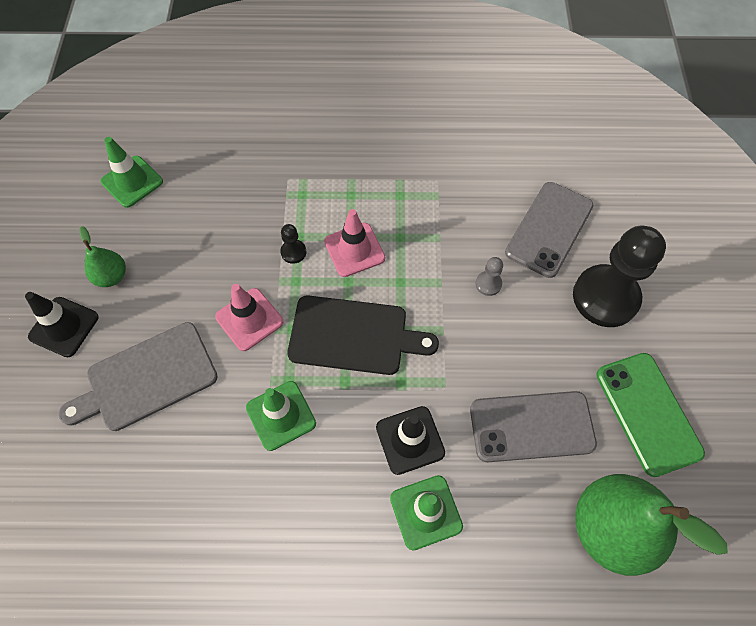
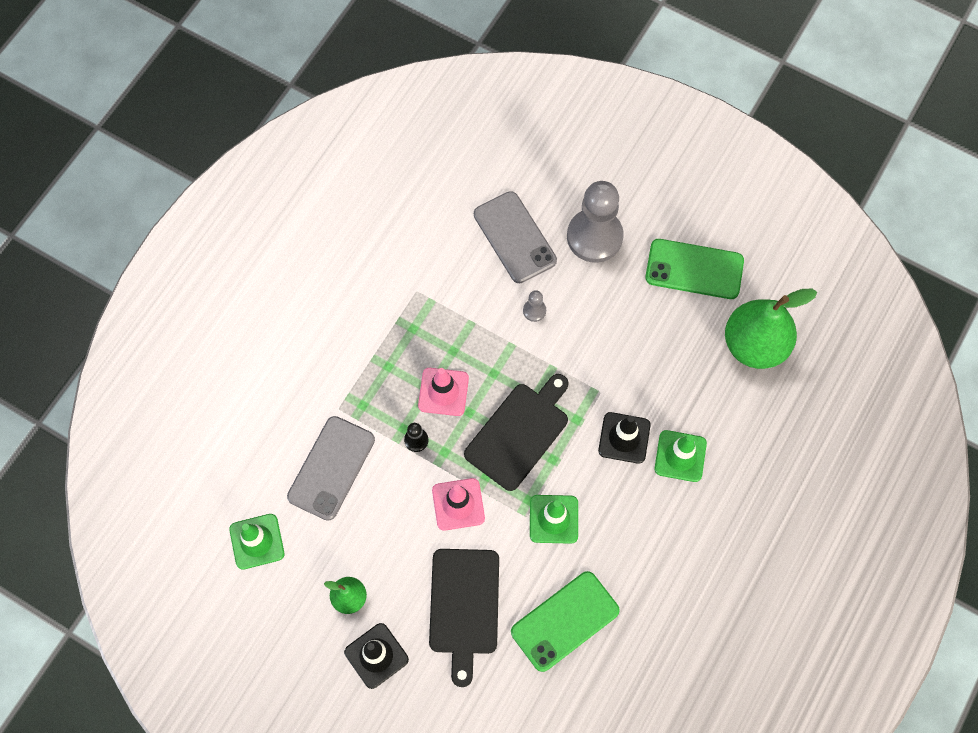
camera: 60 degrees left, 5 degrees up
grey cutting board [59,322,218,431] -> black cutting board [429,549,499,687]
grey phone [470,391,597,462] -> grey phone moved to [287,416,375,521]
black pawn [573,226,666,327] -> grey pawn [567,181,624,263]
none -> green phone [511,571,620,672]

